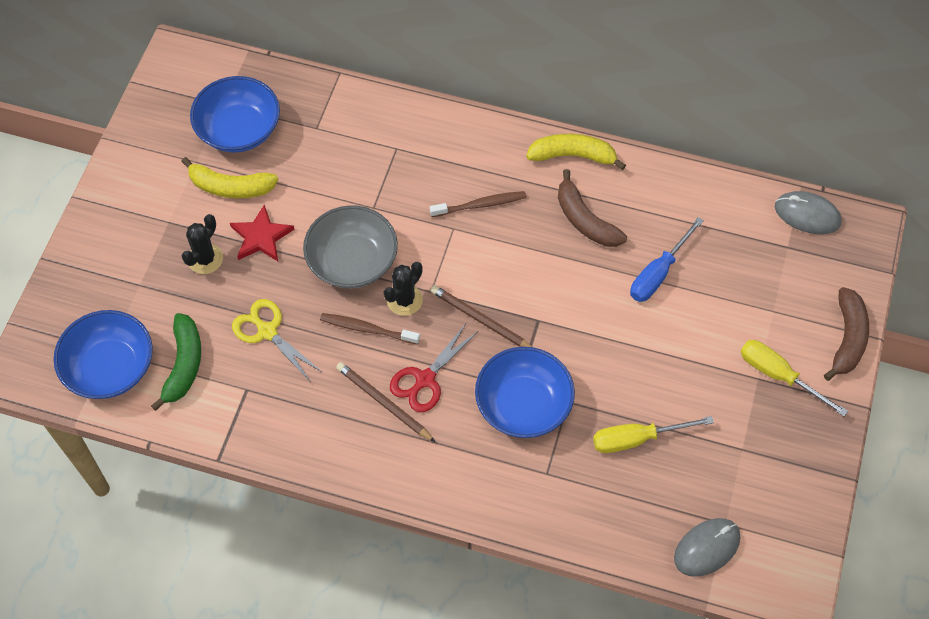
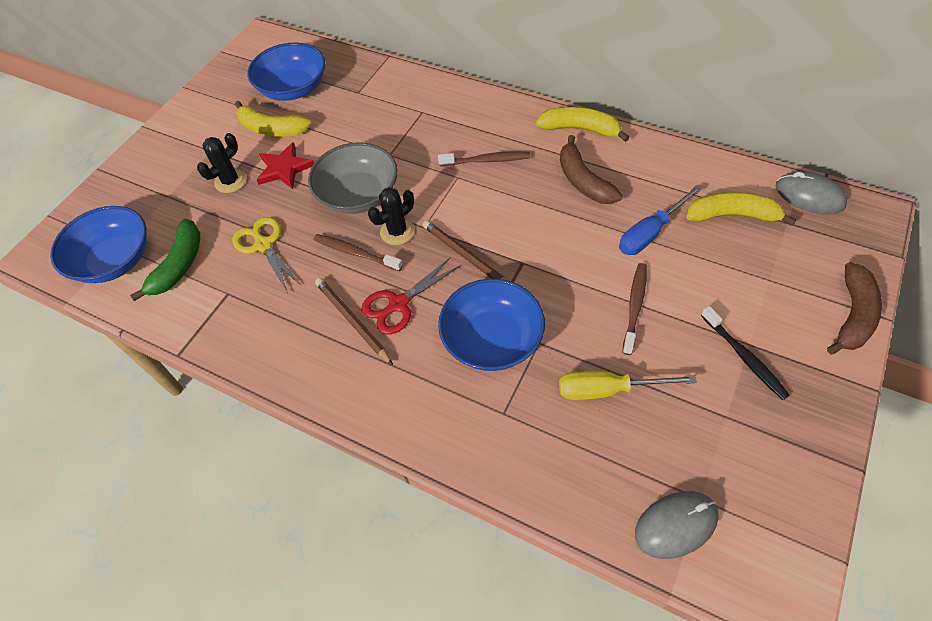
camera: 15 degrees right, 5 degrees down
yellow screwdriver [740,340,848,416] -> none
none -> brown toothbrush [622,263,647,355]
none -> yellow banana [686,192,797,226]
none -> black toothbrush [701,306,790,400]

